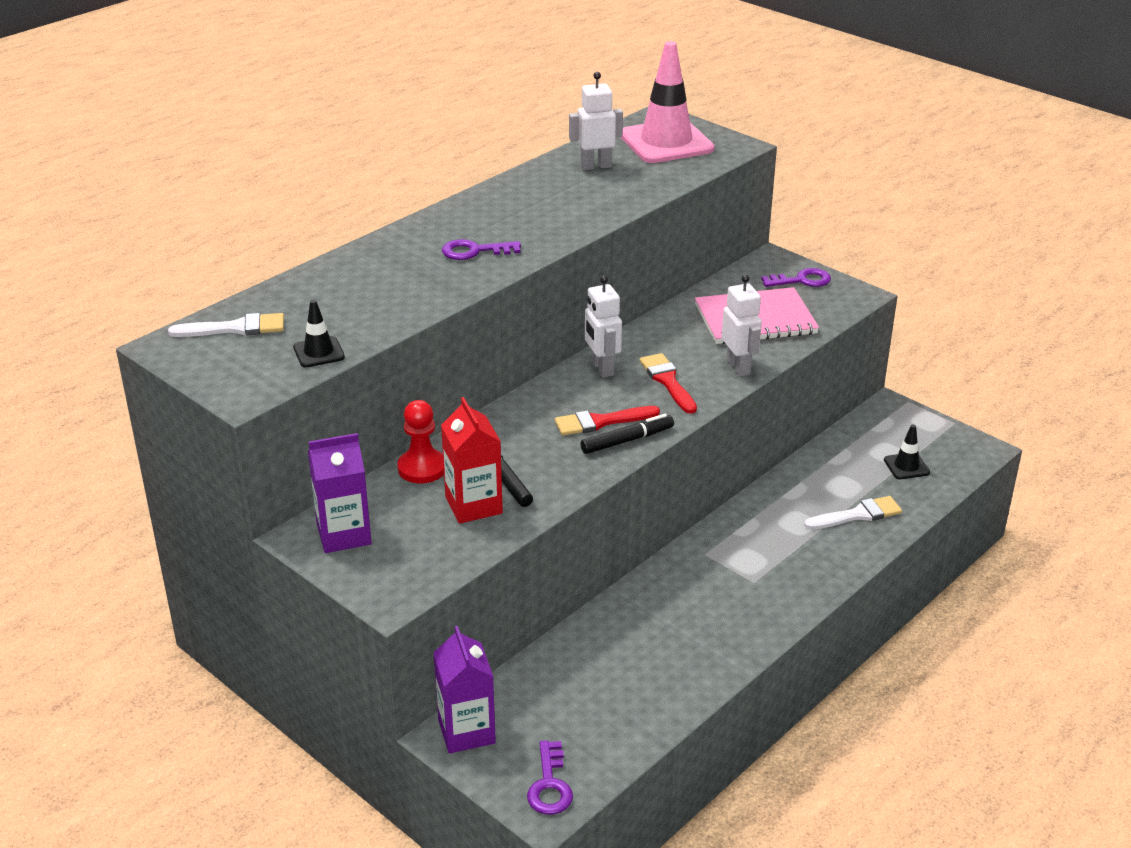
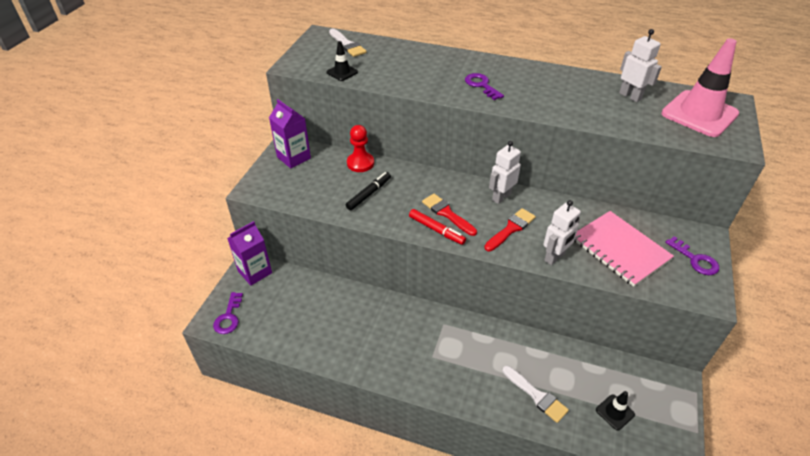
camera: 65 degrees right, 10 degrees up
red carton [441,397,503,524] -> none
purple key [527,740,573,815] -> purple key turned 60 degrees counterclockwise [213,292,243,334]
black marker [580,414,674,454] -> red marker [409,209,466,245]

